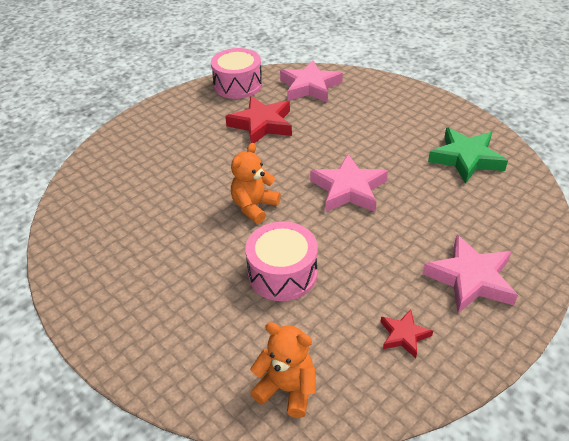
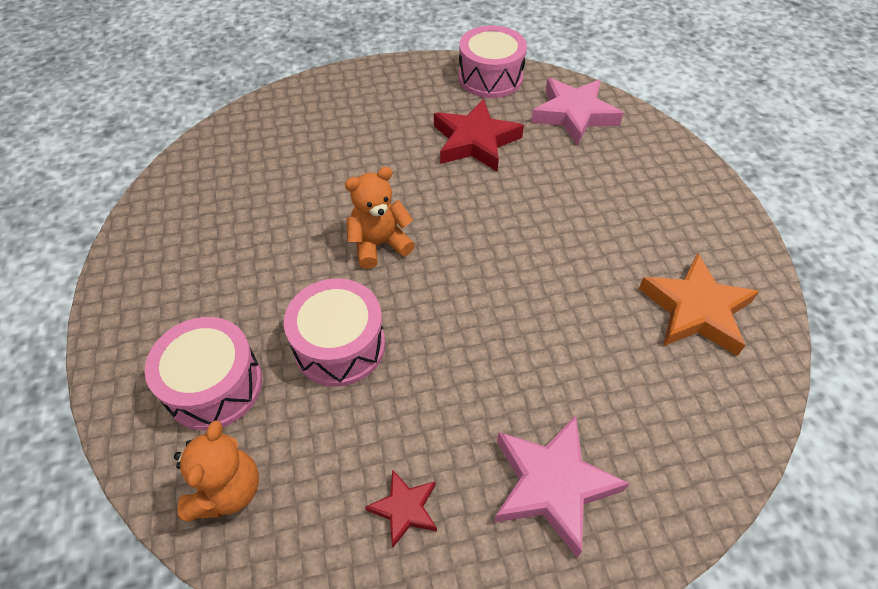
camera: 30 degrees right, 10 degrees up
orange teddy bear [250,322,316,418] -> orange teddy bear turned 45 degrees clockwise [174,420,259,522]
pink star [310,154,388,212] -> none
green star [428,127,508,184] -> orange star [639,253,759,356]
none -> pink drum [145,317,262,430]

